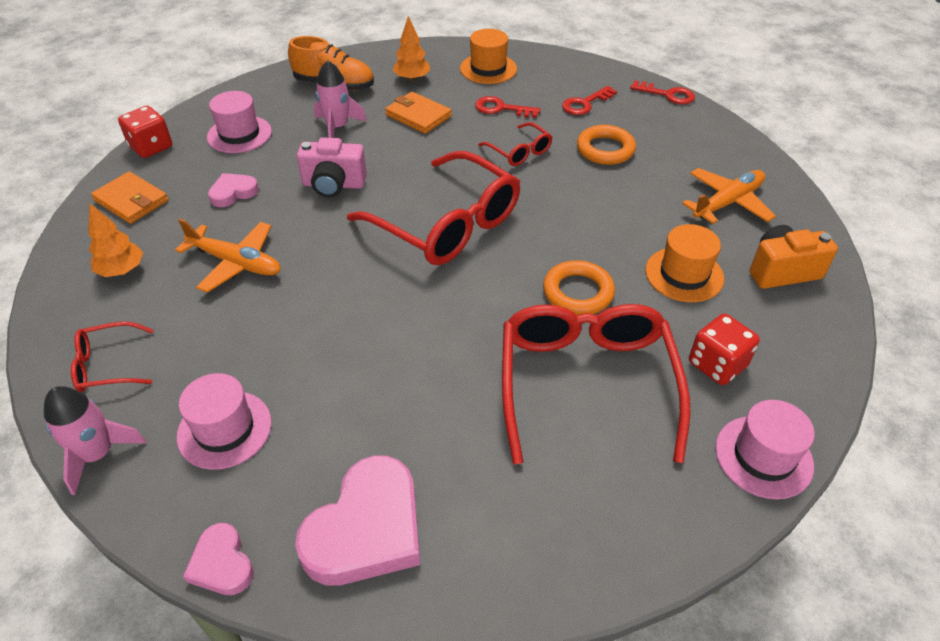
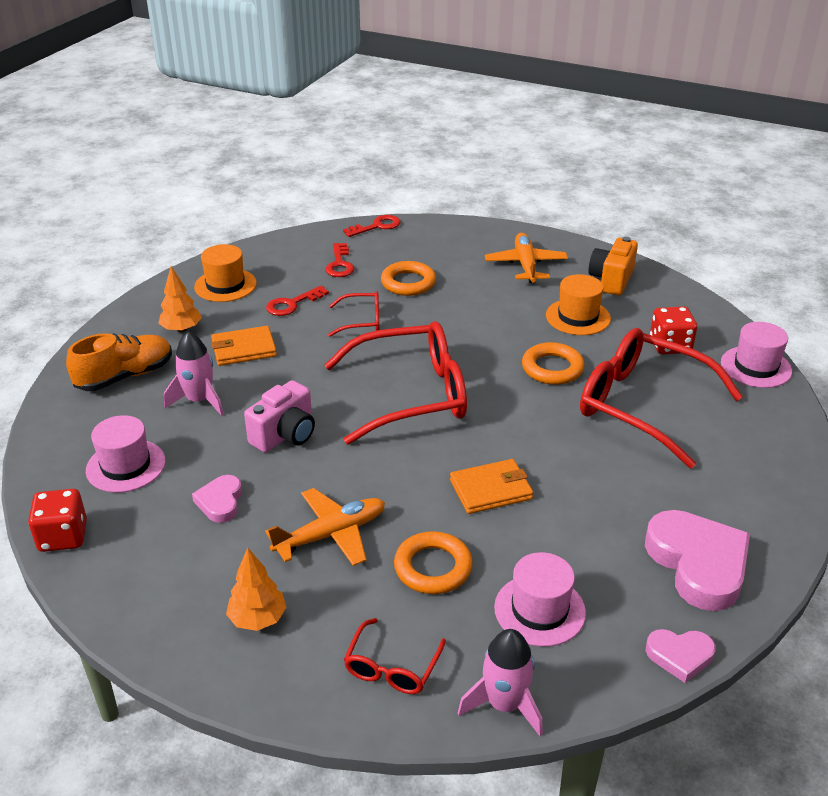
camera: 55 degrees left, 10 degrees down
orange wallet [91,171,168,224] -> orange wallet moved to [450,459,533,514]
none -> orange ring [394,531,473,594]

